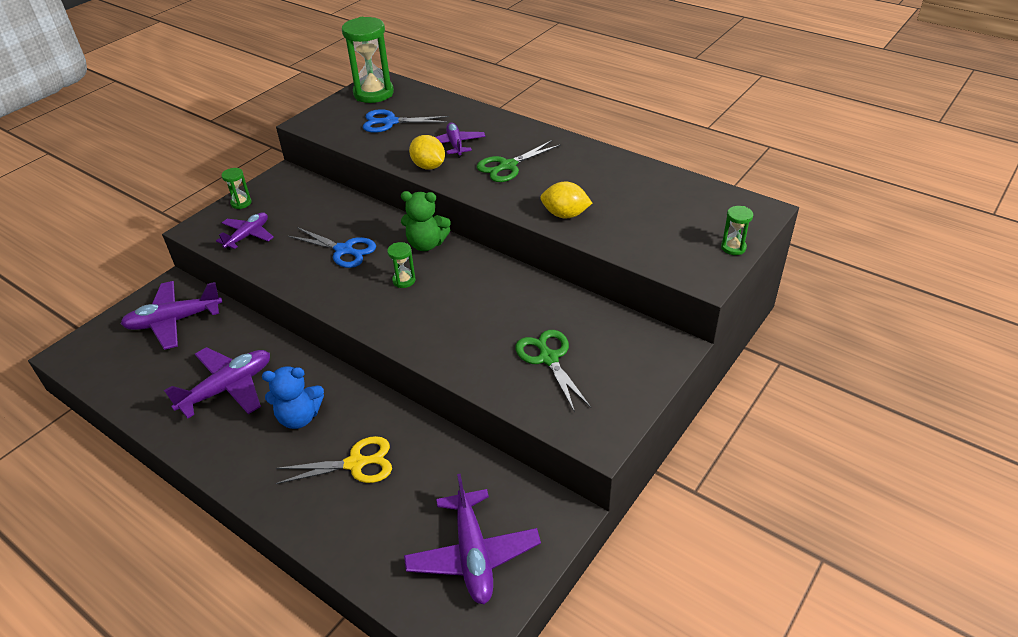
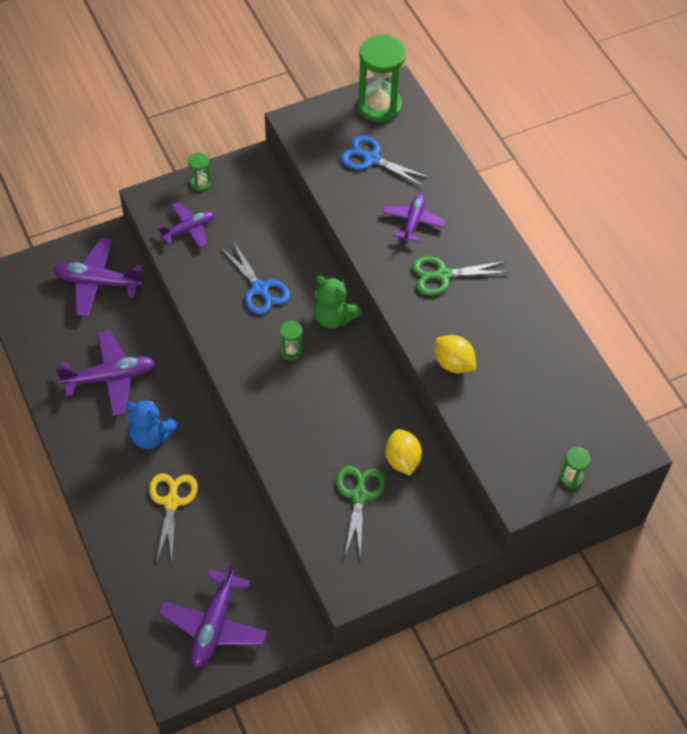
camera: 25 degrees right, 15 degrees up
yellow scissors [276,436,392,484] -> yellow scissors turned 105 degrees counterclockwise [149,473,198,564]
yellow lemon [409,135,445,170] -> yellow lemon moved to [385,429,422,475]

